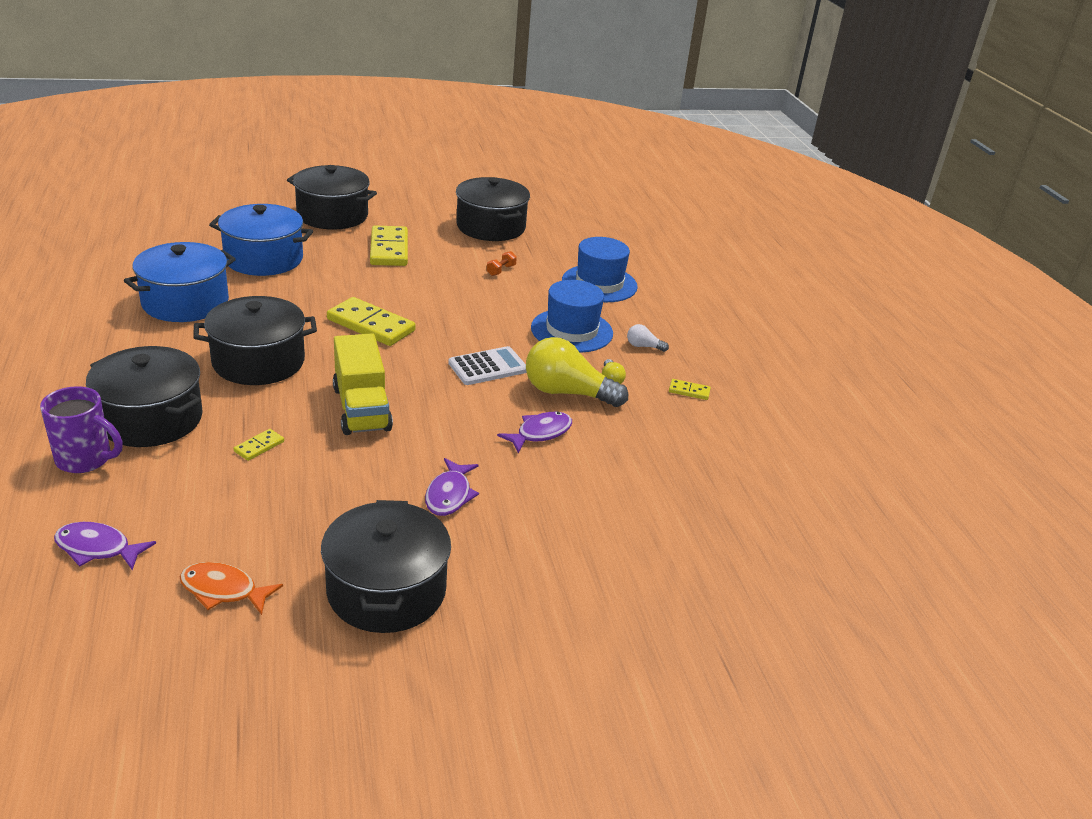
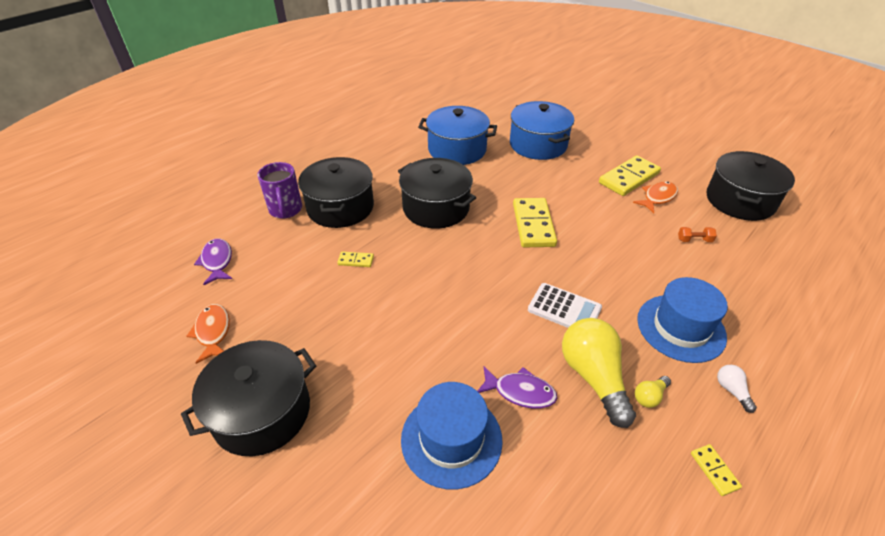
camera: 60 degrees right, 10 degrees up
black pot [287,165,377,230] -> none
yellow truck [333,333,393,435] -> none
purple fish [425,458,479,516] -> none
blue hat [562,237,638,302] -> blue hat moved to [401,382,503,489]
none -> orange fish [633,181,678,213]

